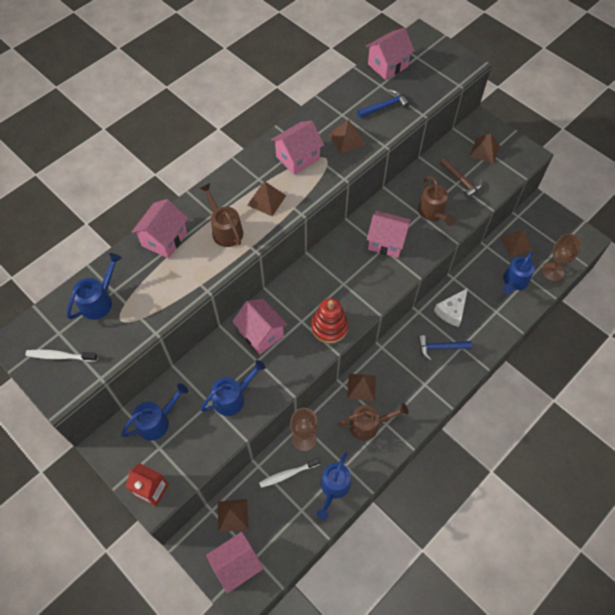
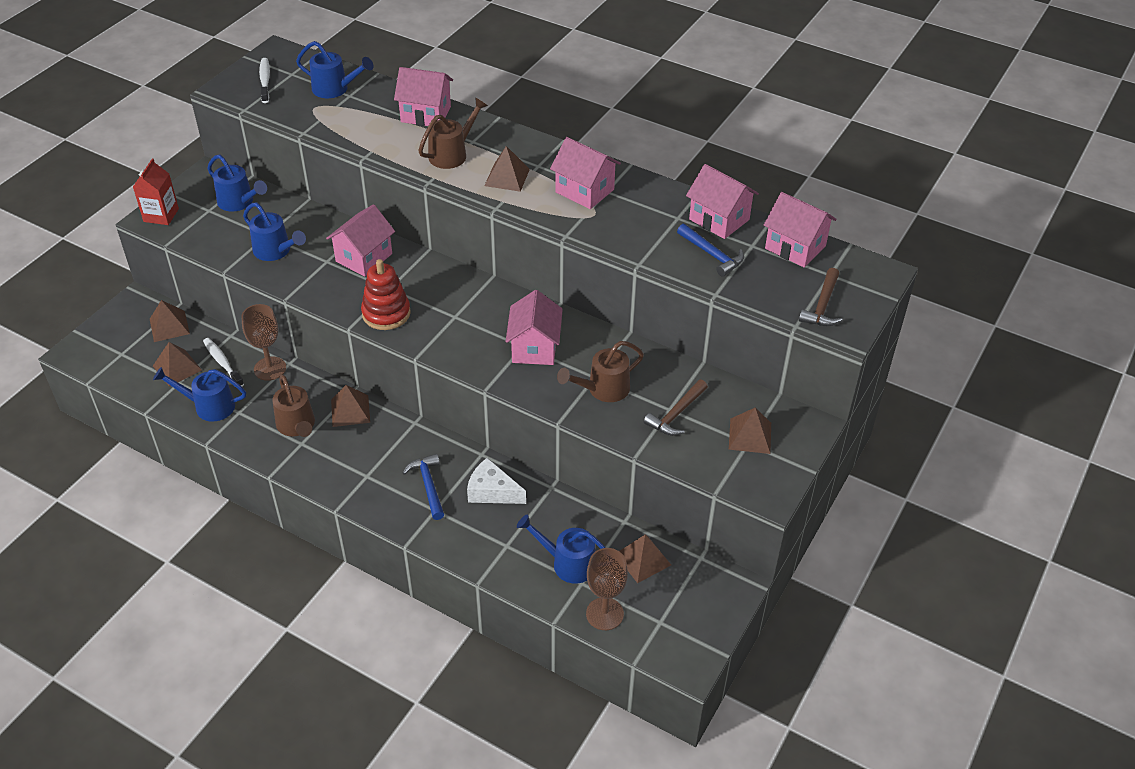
camera: 75 degrees right, 15 degrees down
pink house [206,532,264,593] -> pink house moved to [686,164,759,239]
brown pyramid [329,119,365,153] -> brown pyramid moved to [153,342,202,387]
none -> brown hammer [799,268,843,326]

